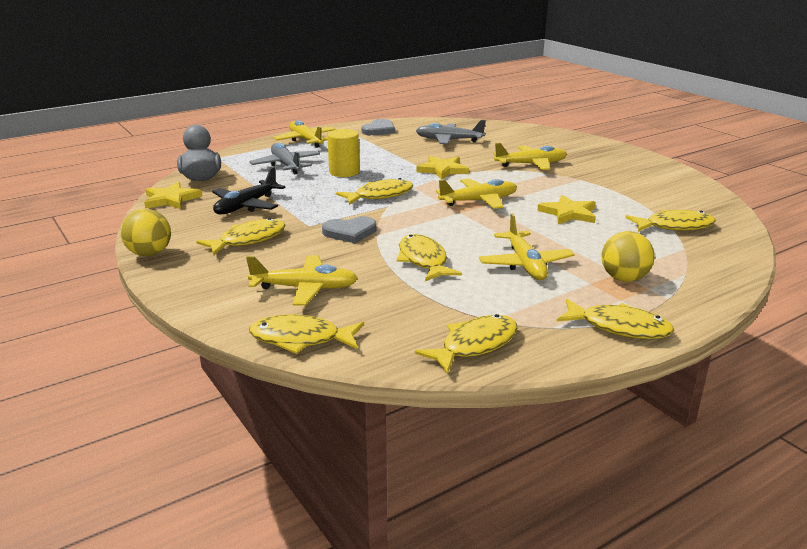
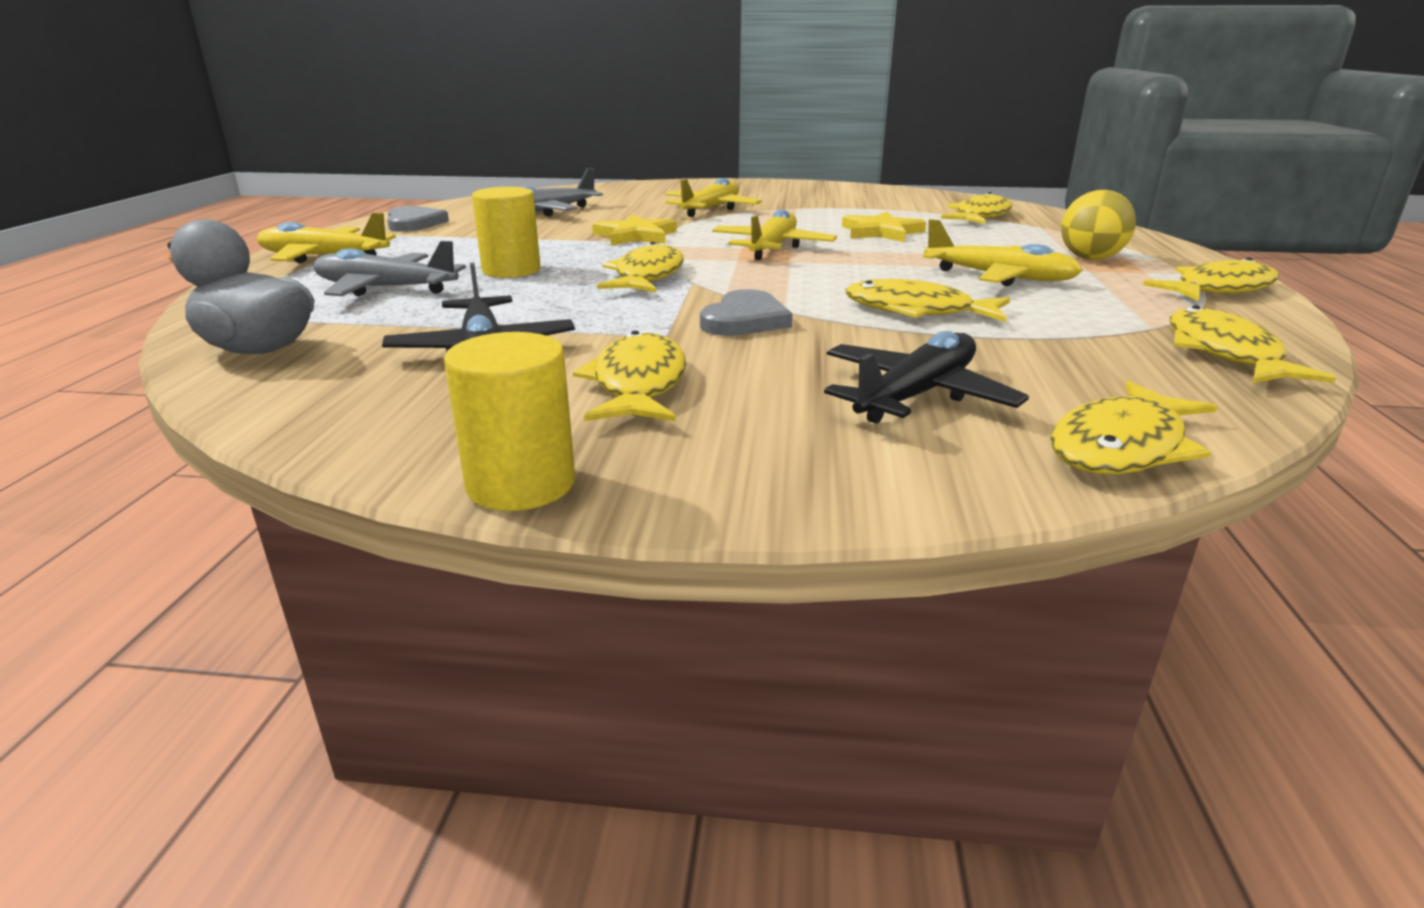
camera: 50 degrees left, 0 degrees up
yellow ball [121,209,171,256] -> yellow cylinder [444,332,575,511]
yellow star [144,182,202,209] -> none
yellow plane [246,255,358,305] -> black plane [824,331,1029,424]

